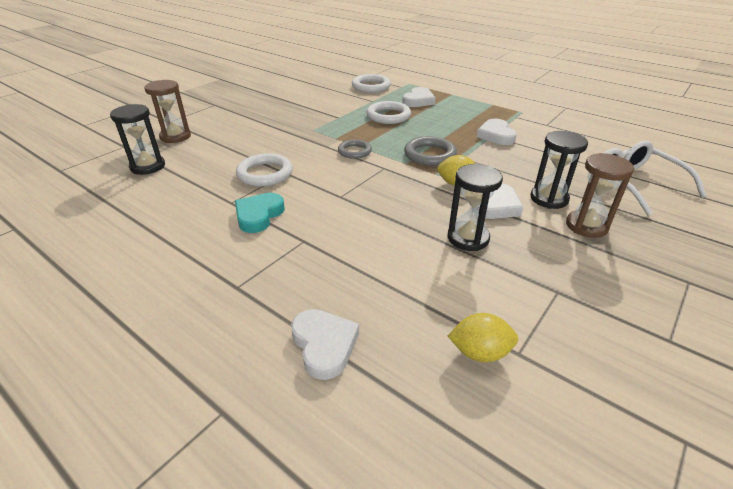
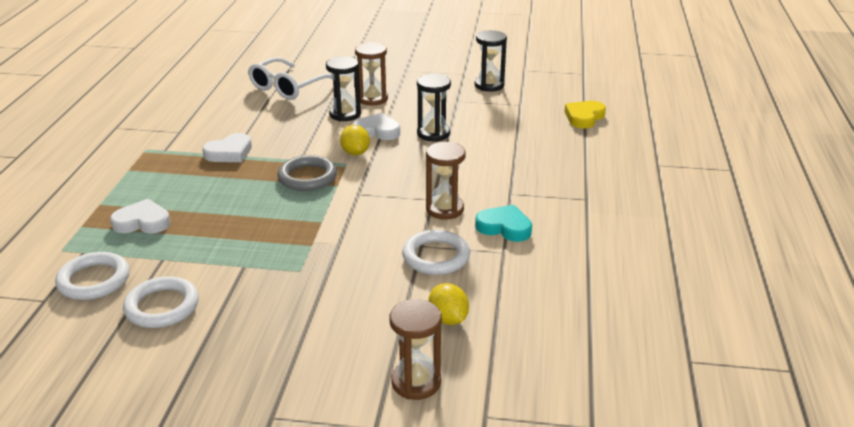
camera: 120 degrees left, 5 degrees down
black hourglass [110,104,165,175] -> black hourglass moved to [475,30,507,92]
turquoise heart [235,193,285,233] -> turquoise heart turned 150 degrees counterclockwise [475,205,532,242]
white heart [291,309,359,380] -> none
grey ring [338,140,372,159] -> none
white ring [366,101,411,124] -> white ring moved to [123,276,199,328]
yellow lemon [447,313,518,362] -> yellow lemon moved to [428,283,469,325]
none -> brown hourglass [426,142,466,220]
none -> yellow heart [564,101,606,129]

